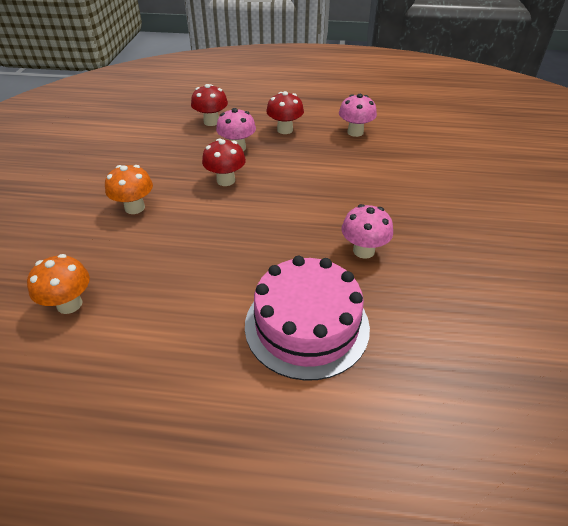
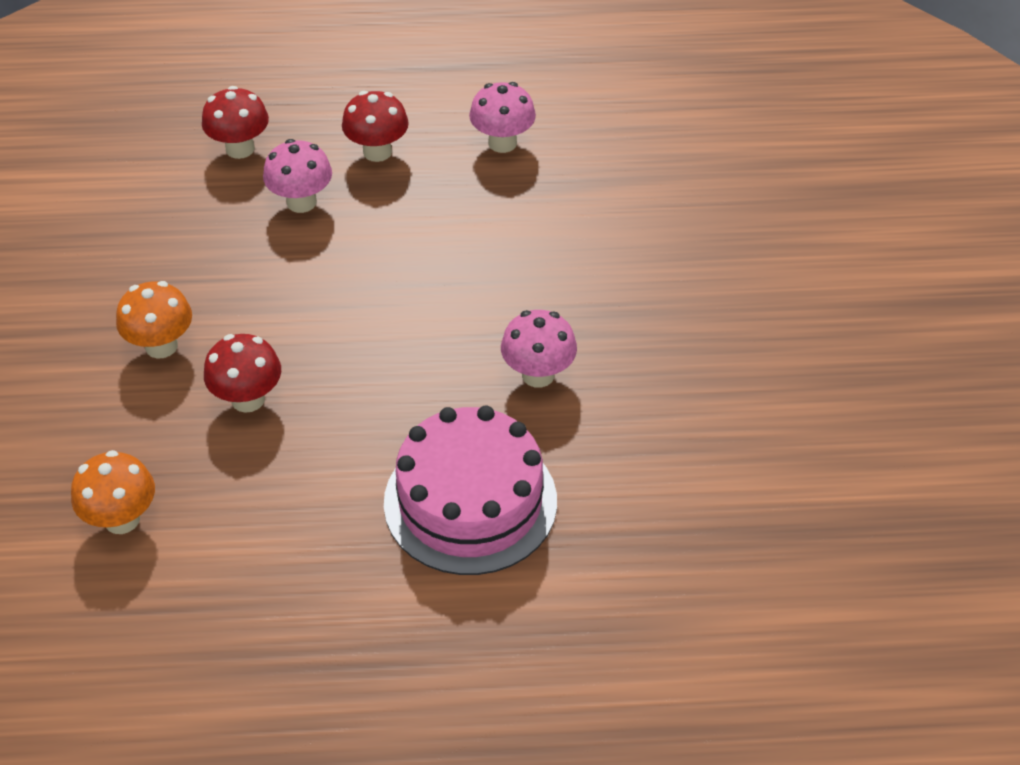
camera: 10 degrees left, 5 degrees up
red mushroom [202,138,246,186] -> red mushroom moved to [204,334,281,413]

